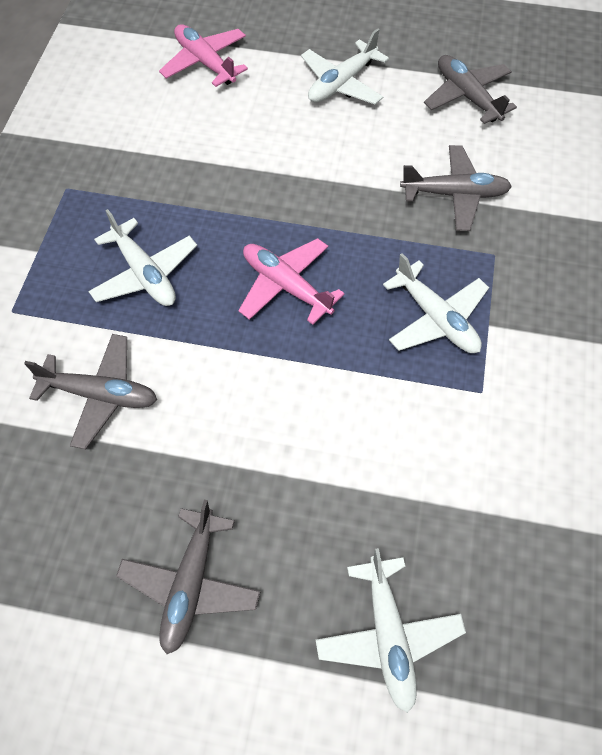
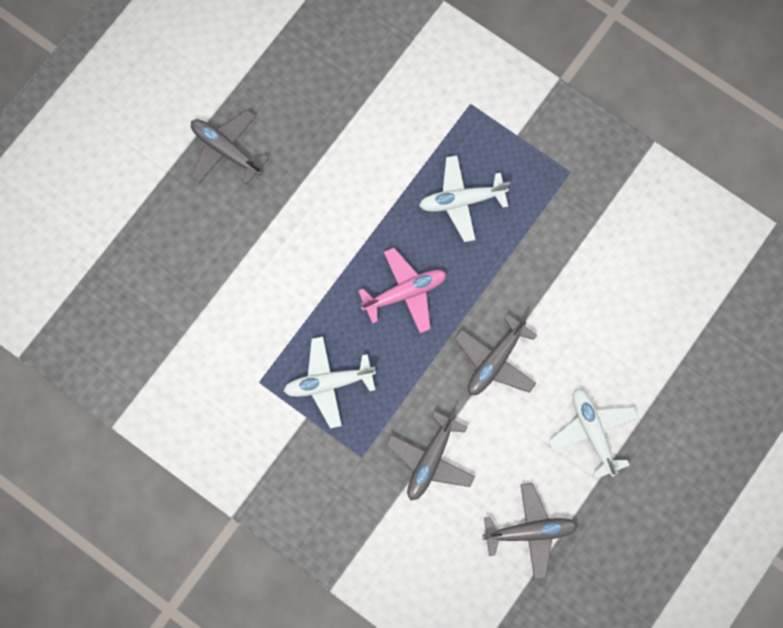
camera: 115 degrees right, 15 degrees up
grey plane [24,334,157,449] -> grey plane moved to [455,313,537,395]
pink plane [159,24,248,87] -> none
white plane [316,548,466,713] -> none

